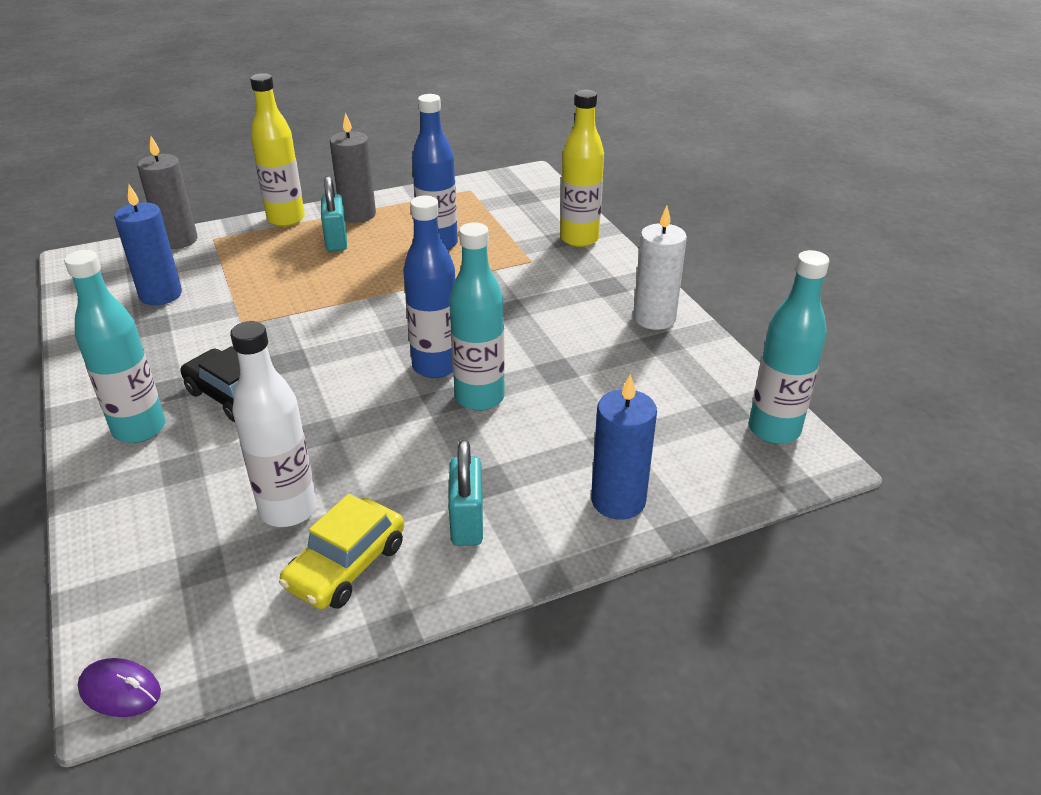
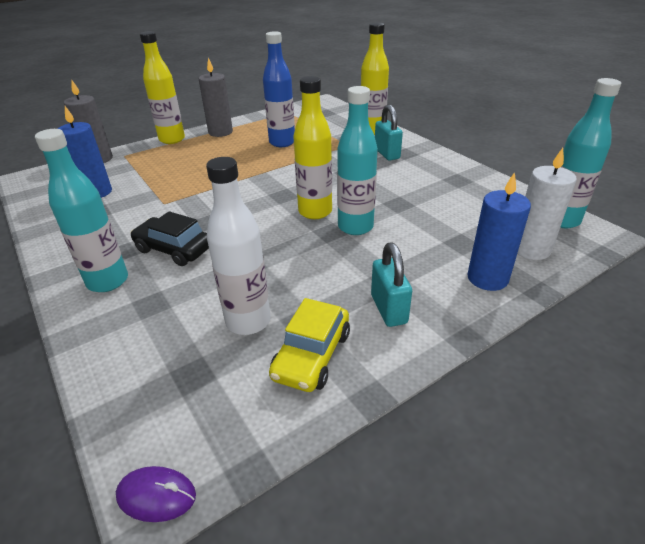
camera: 10 degrees left, 0 degrees up
turquoise padlock [321,176,347,251] -> turquoise padlock moved to [375,105,403,160]
blue bottle [403,195,455,378] -> yellow bottle [293,76,332,219]
white candle [633,206,687,330] -> white candle moved to [517,148,577,260]

